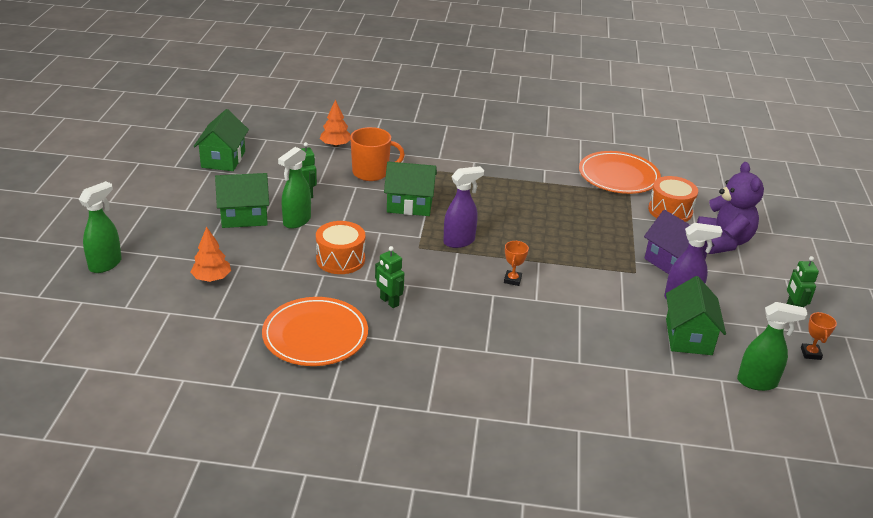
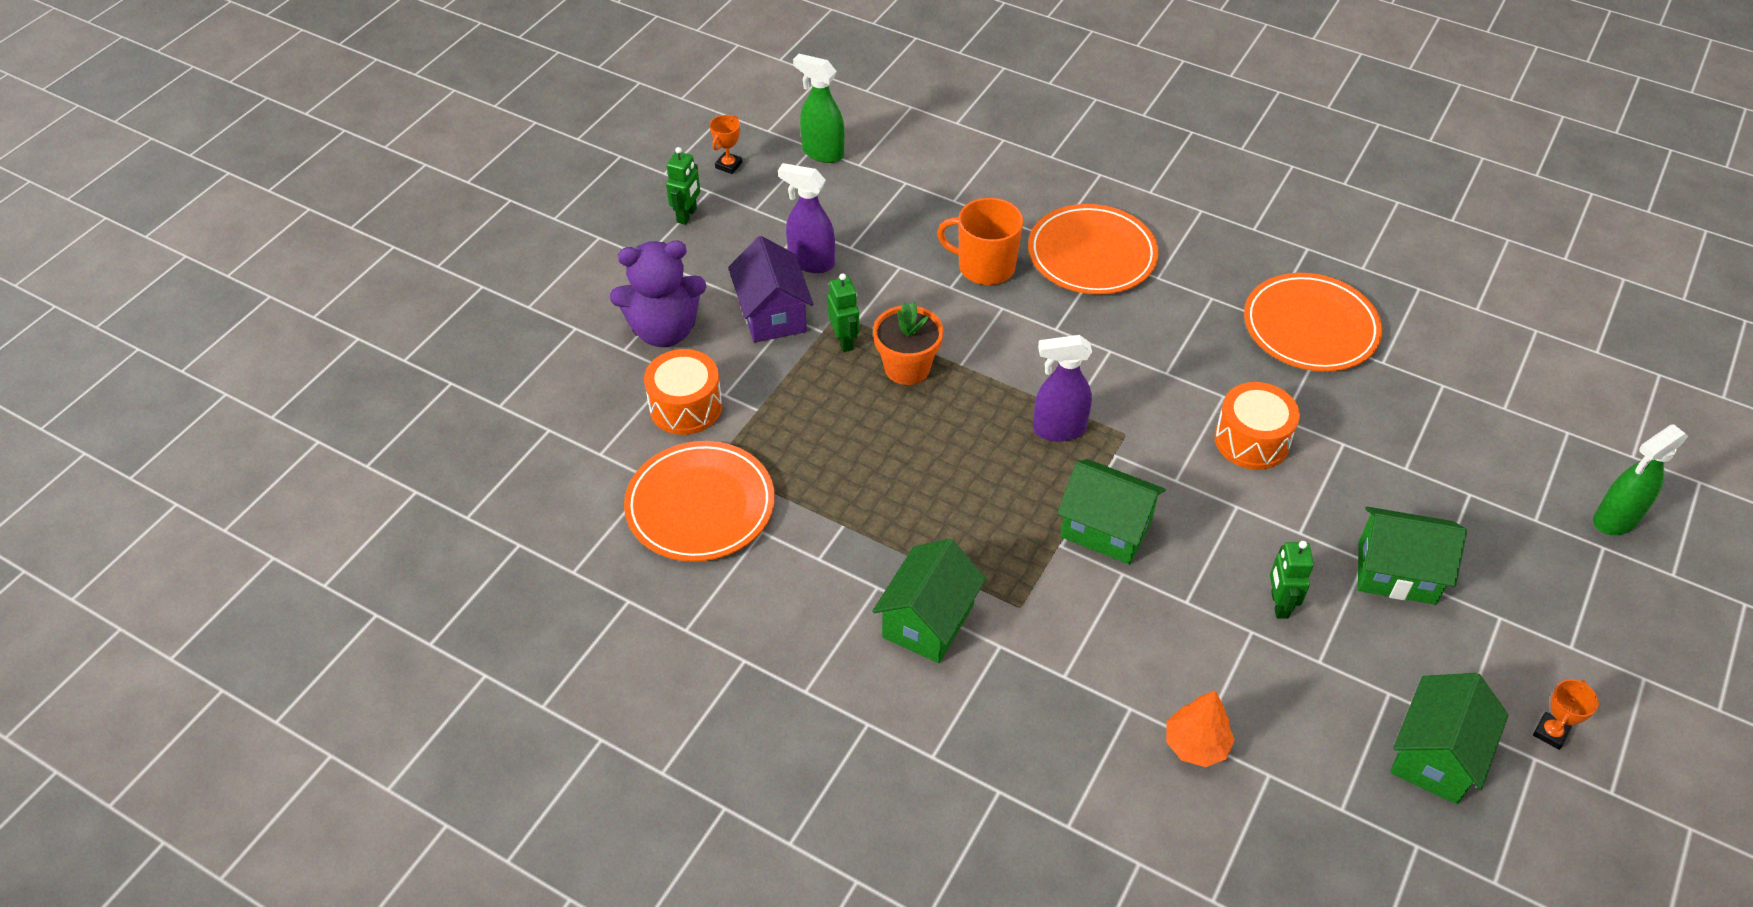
camera: 155 degrees left, 15 degrees up
orange tree [191,227,231,282] -> none
green spray bottle [278,147,311,229] -> none
orange mug [350,127,405,181] -> orange mug moved to [937,198,1024,285]
green robot [375,246,404,308] -> green robot moved to [828,273,859,352]
orange trophy [504,241,529,286] -> orange trophy moved to [1533,679,1599,750]
green house [666,276,726,355] -> green house moved to [872,539,986,663]
purple teddy bear [697,162,764,254] -> purple teddy bear turned 120 degrees counterclockwise [610,240,706,347]
none -> orange flower pot [873,302,943,385]
none -> orange plate [1028,204,1158,295]

